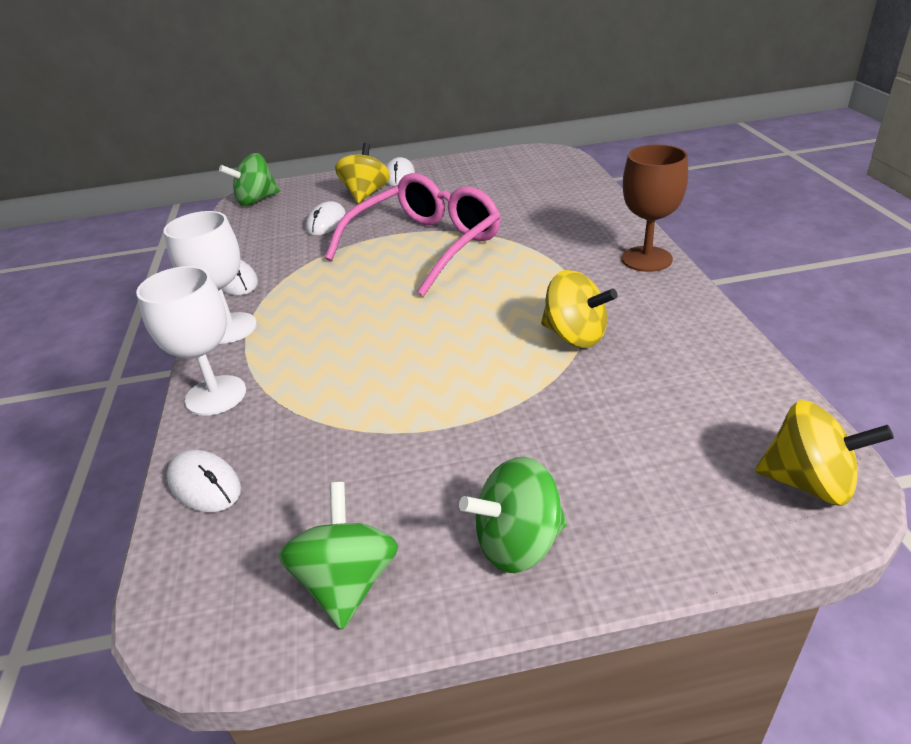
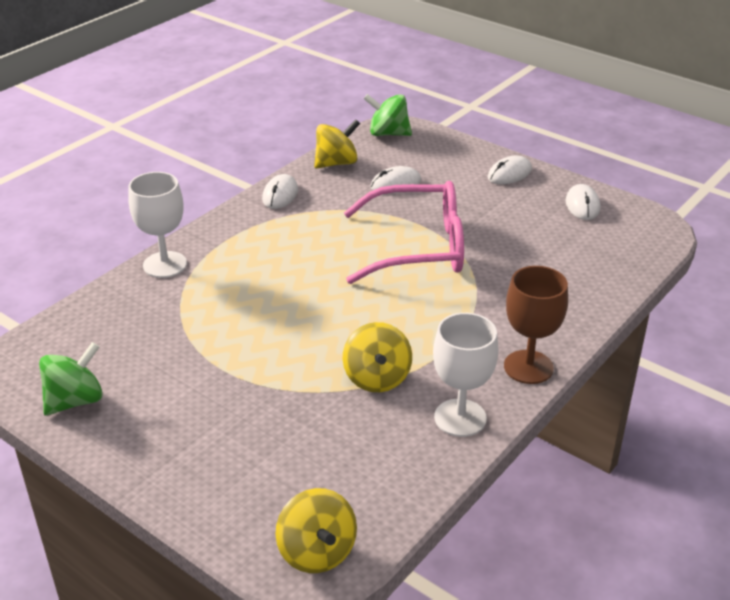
camera: 45 degrees right, 0 degrees up
white goblet [163,211,257,344] -> white goblet moved to [433,313,498,437]
white mouse [167,450,241,512] -> white mouse moved to [566,184,600,220]
yellow spinning top [335,143,390,203] -> yellow spinning top moved to [314,119,360,168]
green spinning top [459,457,567,573] -> none

